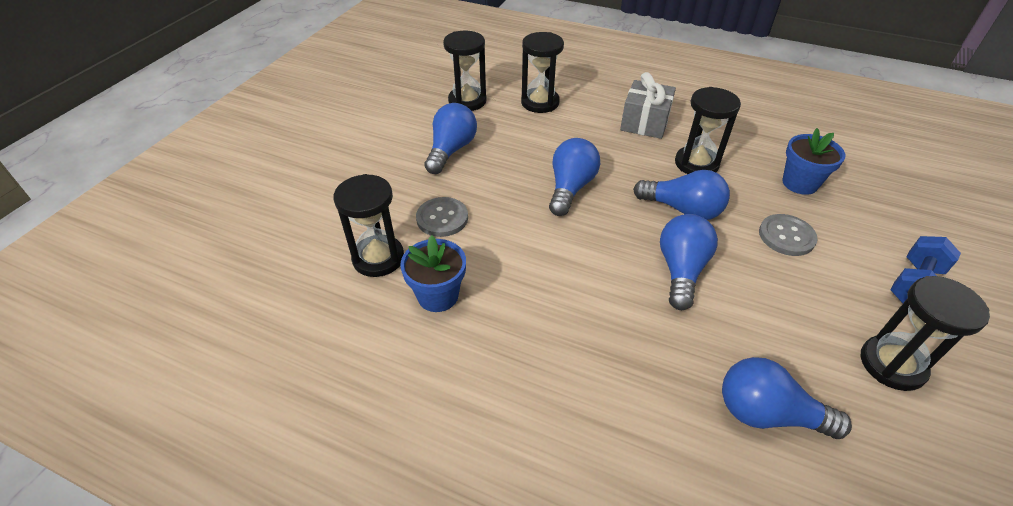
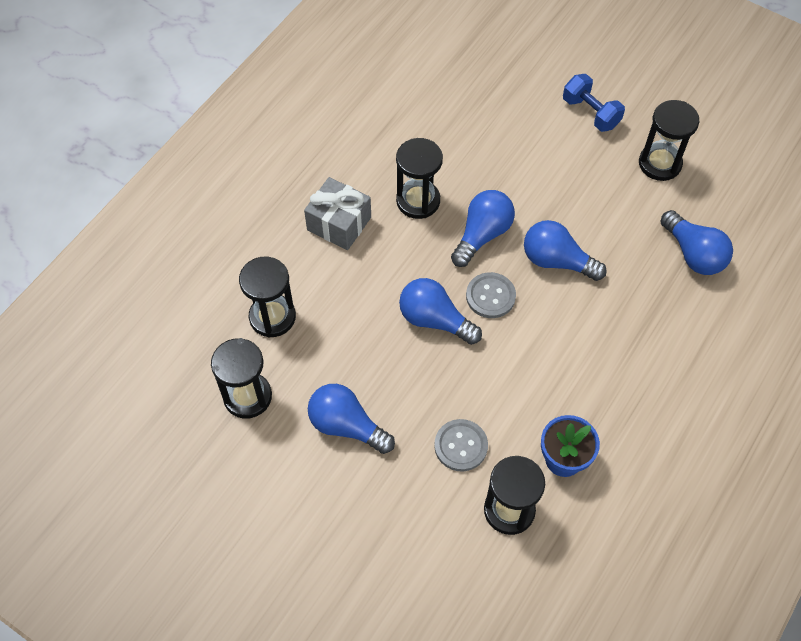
camera: 80 degrees left, 15 degrees up
blue light bulb [722,357,852,439] -> blue light bulb turned 60 degrees counterclockwise [661,210,733,275]
grey button [759,214,818,256] -> grey button moved to [466,272,516,318]
blue flower pot [782,128,845,195] -> none

